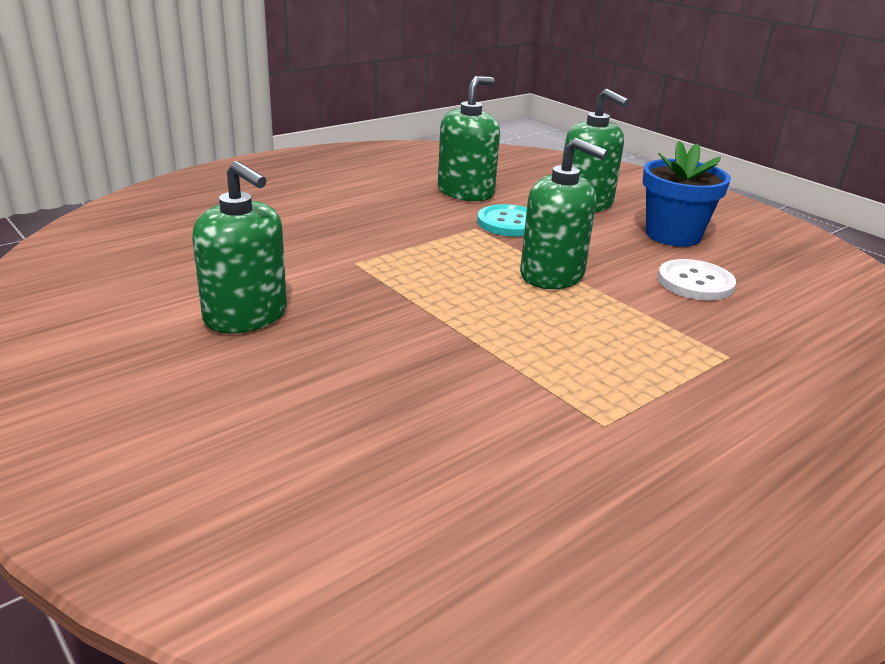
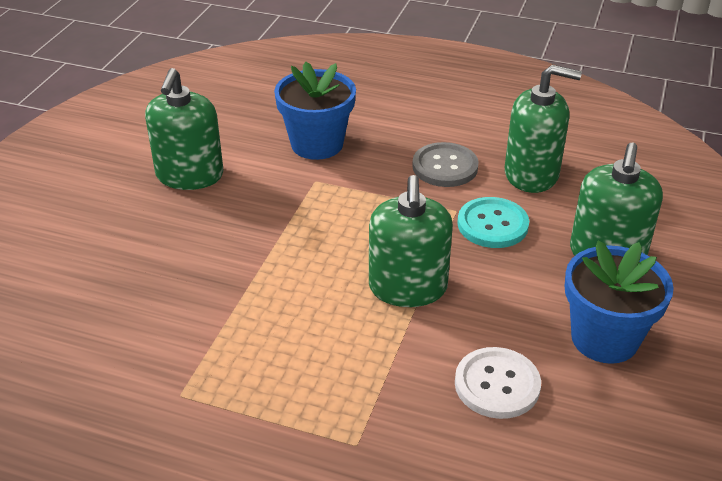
camera: 60 degrees right, 10 degrees up
none -> blue flower pot [274,62,356,160]
none -> grey button [412,142,479,187]

